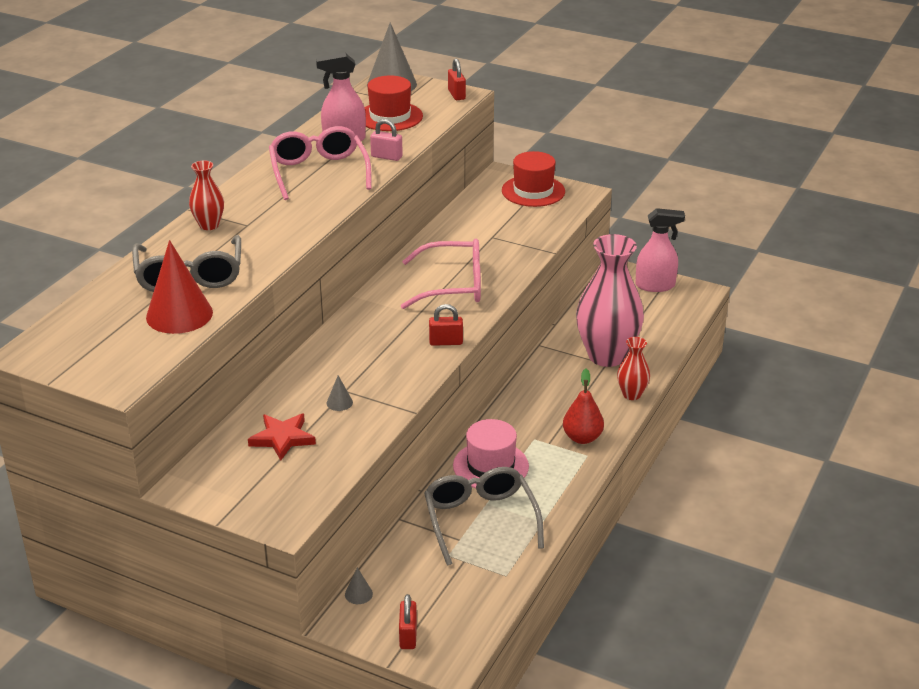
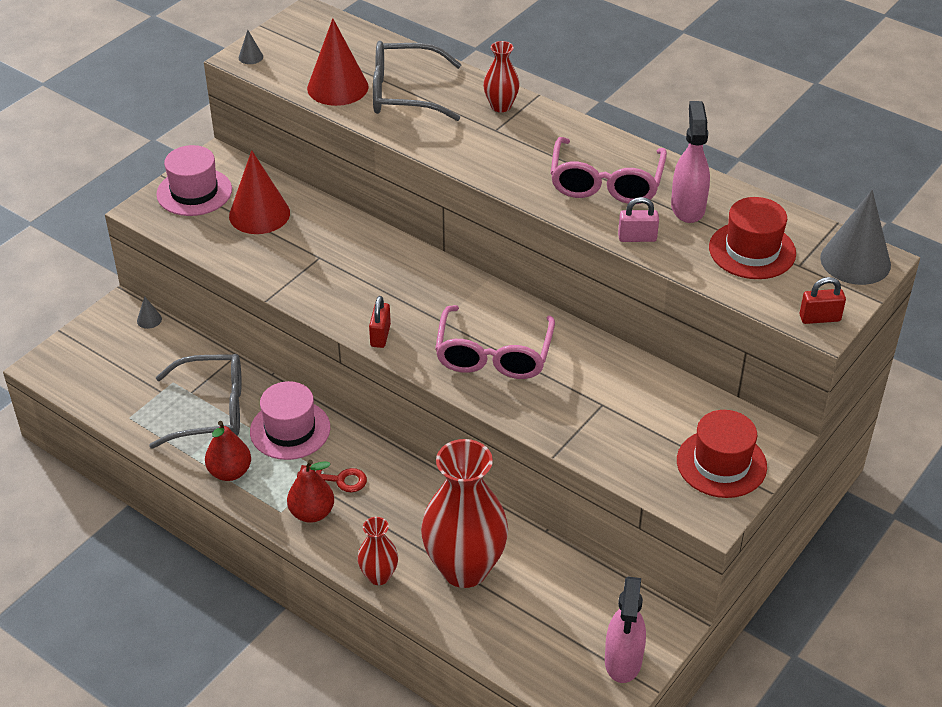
camera: 100 degrees right, 10 degrees up
red star [248,413,316,461] -> red cone [229,150,290,234]
pink glasses [269,126,372,200] -> pink glasses turned 105 degrees clockwise [551,137,667,204]
grey cone [327,375,353,411] -> grey cone moved to [239,30,263,64]
pink padlock [370,119,403,161] -> pink padlock turned 60 degrees clockwise [618,197,659,242]
red padlock [399,594,417,649] -> none
pink vase [576,234,644,367] -> red vase [421,439,508,588]
none -> pink hat [156,145,232,216]
none -> red pear [205,421,251,481]
none -> red key [297,465,367,492]

